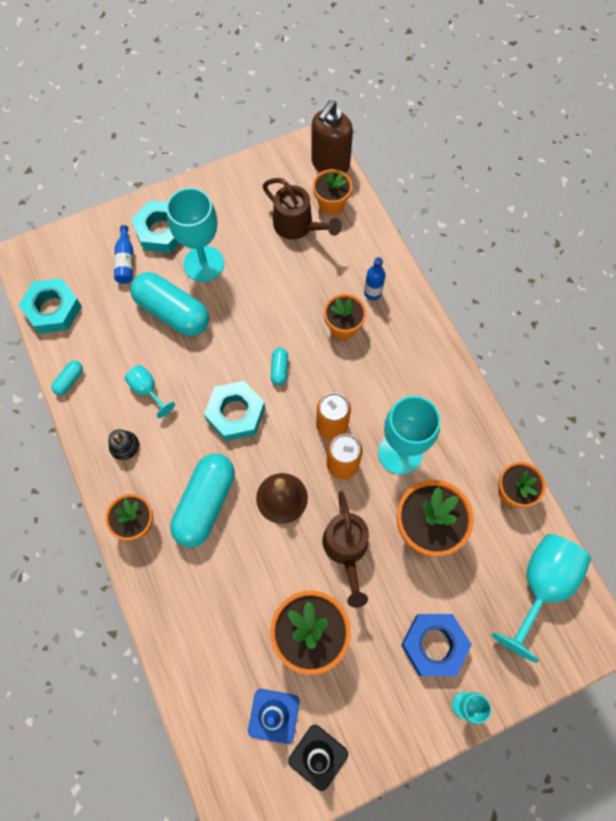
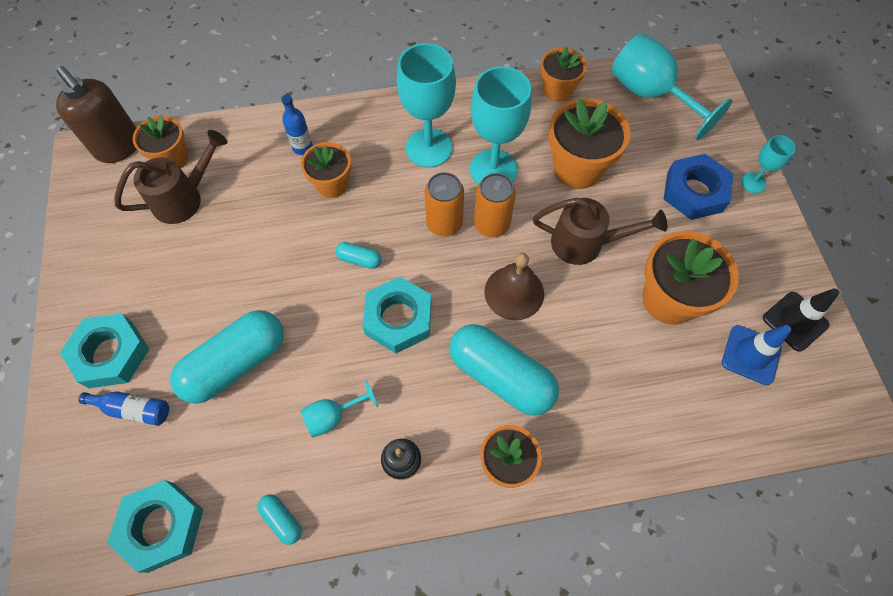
camera: 75 degrees left, 5 degrees down
turquoise goblet [166,188,224,282] -> turquoise goblet moved to [397,43,456,168]

